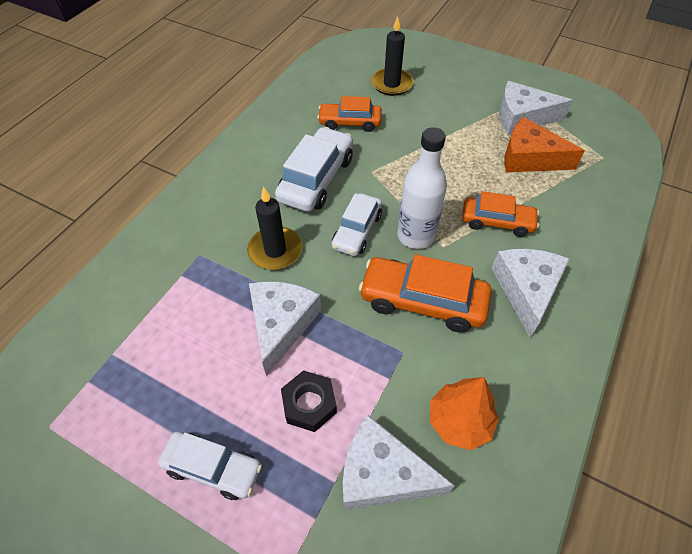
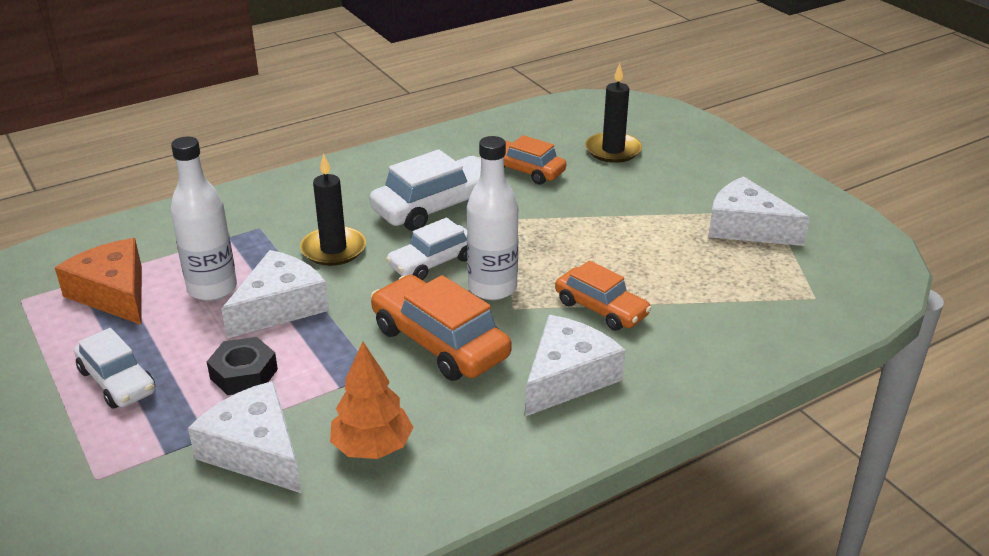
camera: 30 degrees right, 20 degrees down
orange cheese [504,117,585,172] -> orange cheese moved to [55,238,142,325]
none -> white bottle [171,136,237,301]

